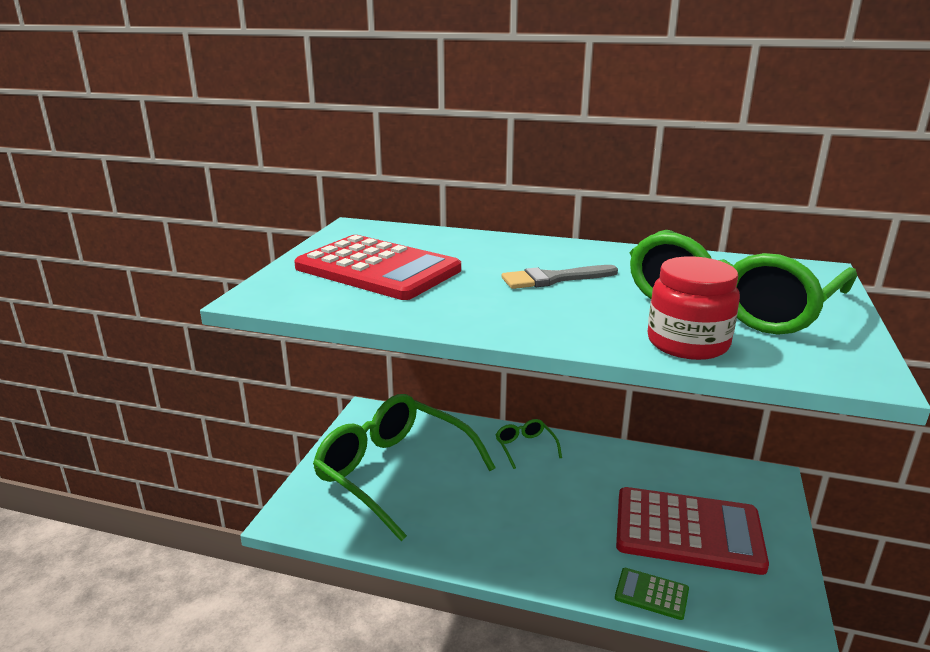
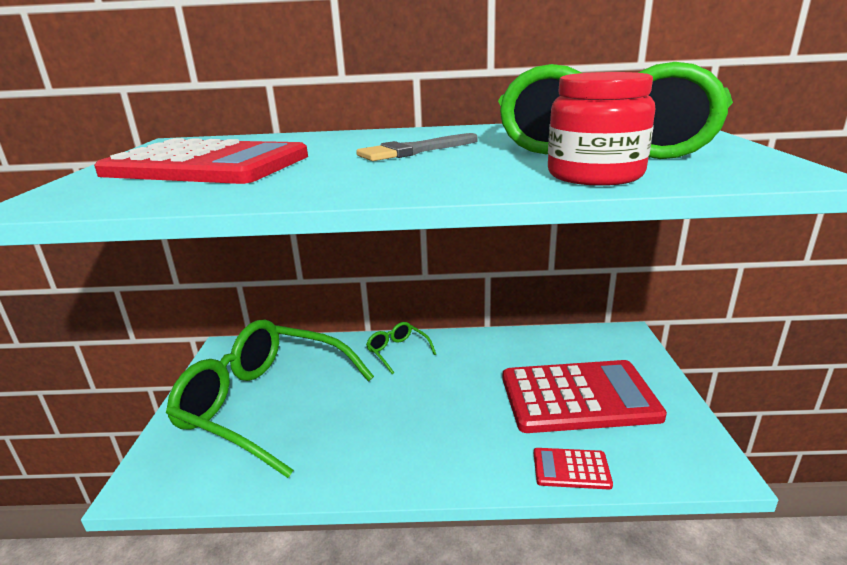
camera: 15 degrees left, 0 degrees up
green calculator [615,568,689,620] -> red calculator [534,448,613,490]

